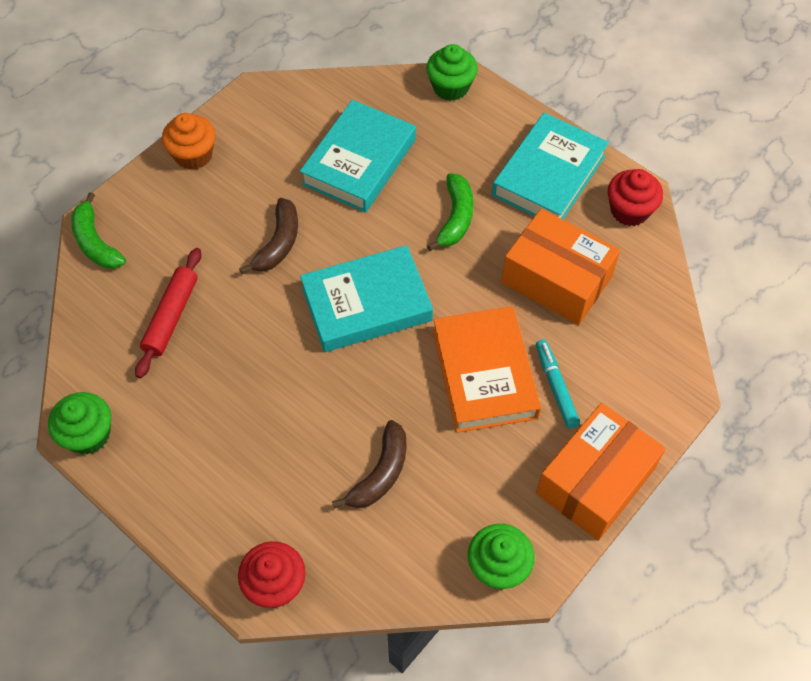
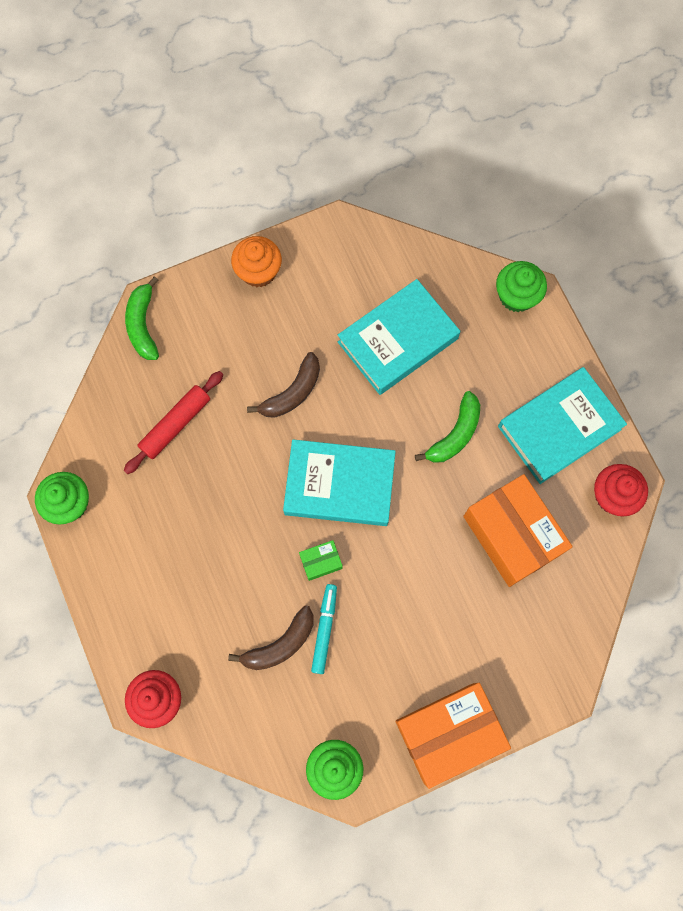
camera: 25 degrees right, 15 degrees up
orange book [433,306,541,433] -> none
turquoise marker [536,340,580,428] -> turquoise marker moved to [311,584,337,674]
none -> green box [299,540,343,581]

